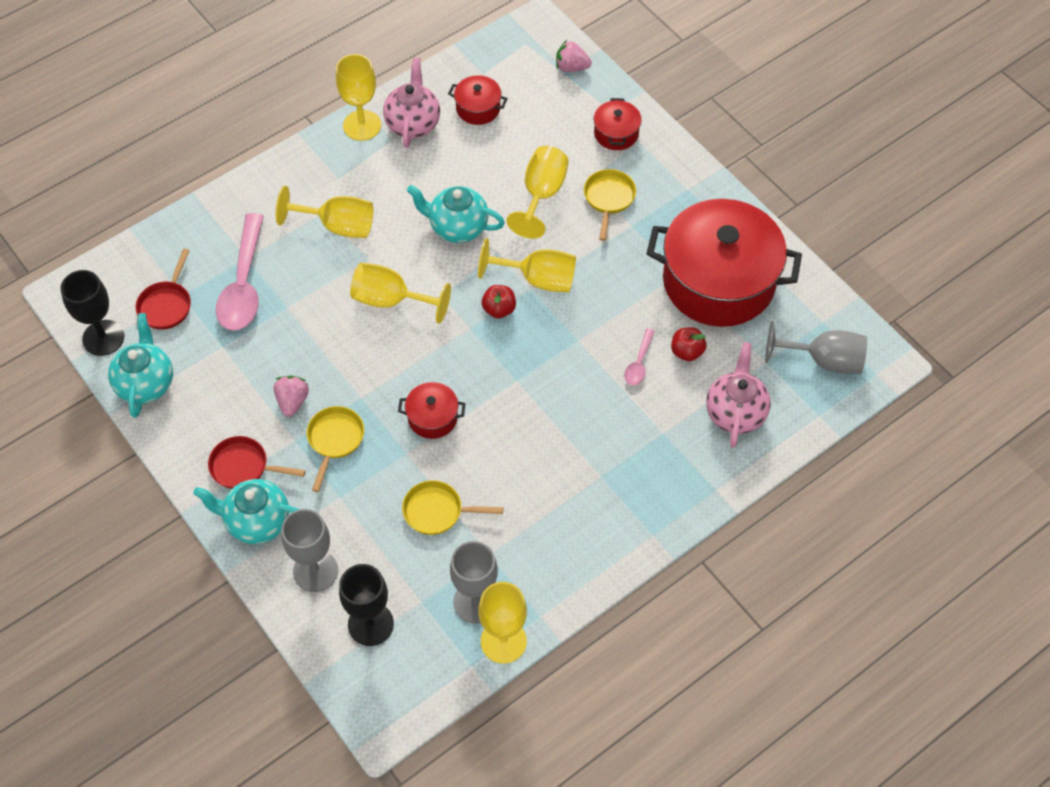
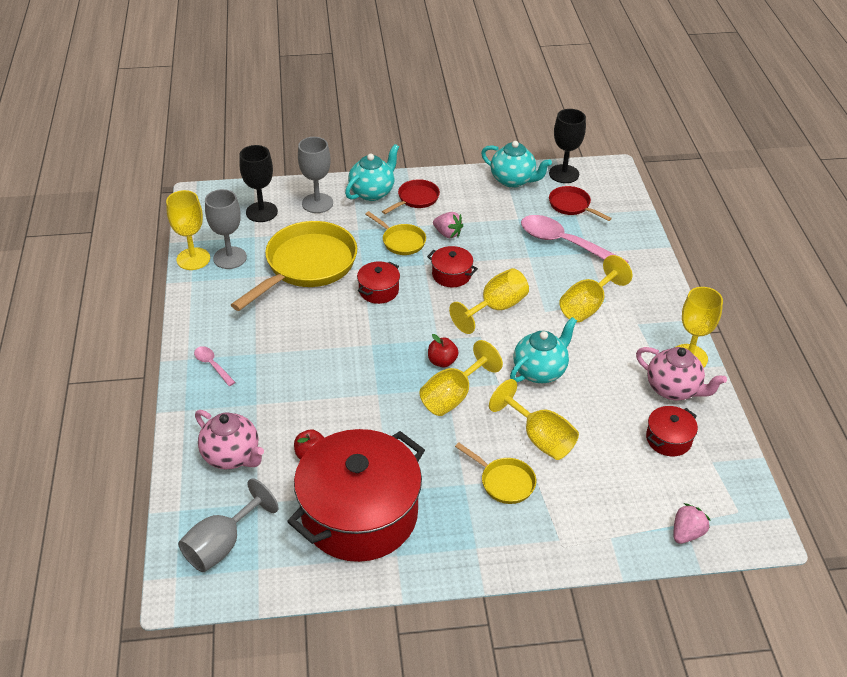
camera: 120 degrees right, 15 degrees down
yellow pan [402,480,503,535] -> yellow pan [231,221,357,311], size x2.05
red pot [594,98,642,150] -> red pot moved to [427,246,478,287]
pink spoon [624,329,655,386] -> pink spoon moved to [194,346,236,386]

